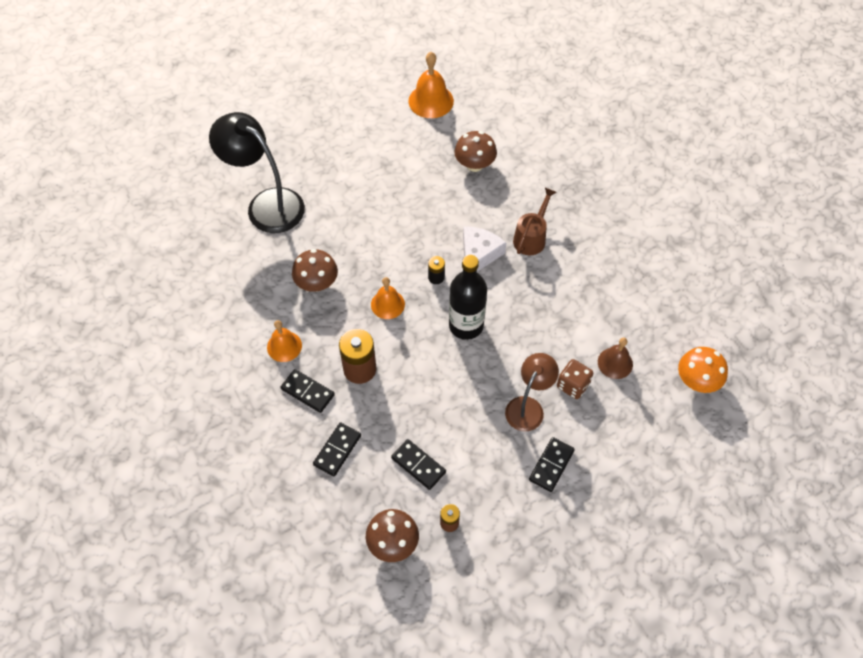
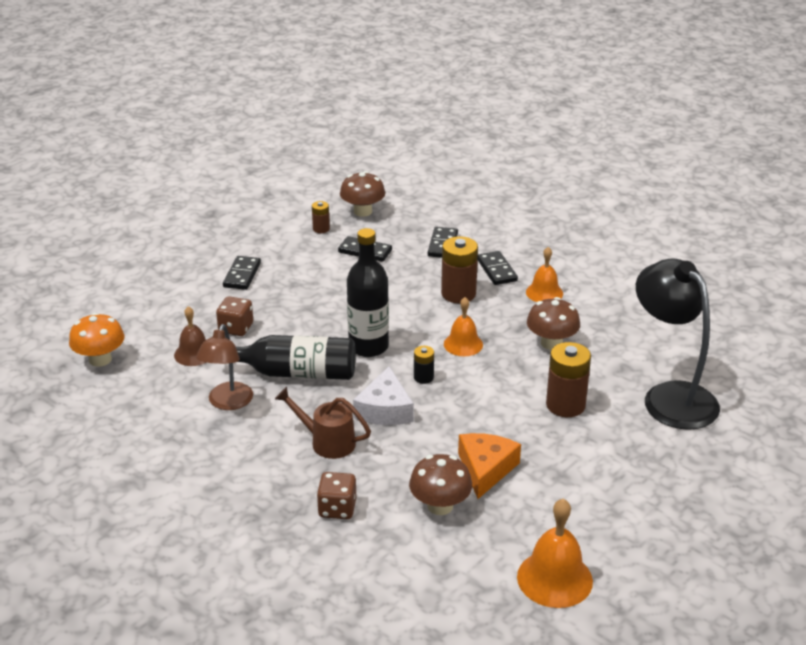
camera: 160 degrees right, 25 degrees down
black lamp [209,112,305,233] -> black lamp turned 135 degrees counterclockwise [636,259,720,430]
black domino [281,369,335,413] -> black domino turned 60 degrees clockwise [477,251,518,285]
brown lamp [505,353,559,431] -> brown lamp moved to [196,324,253,410]
brown watering can [513,188,556,255] -> brown watering can turned 105 degrees clockwise [275,387,371,459]
none -> black bottle [236,335,356,380]
none -> brown dice [317,472,356,519]
none -> orange cheese [458,433,521,499]
none -> brown battery [546,342,591,417]

